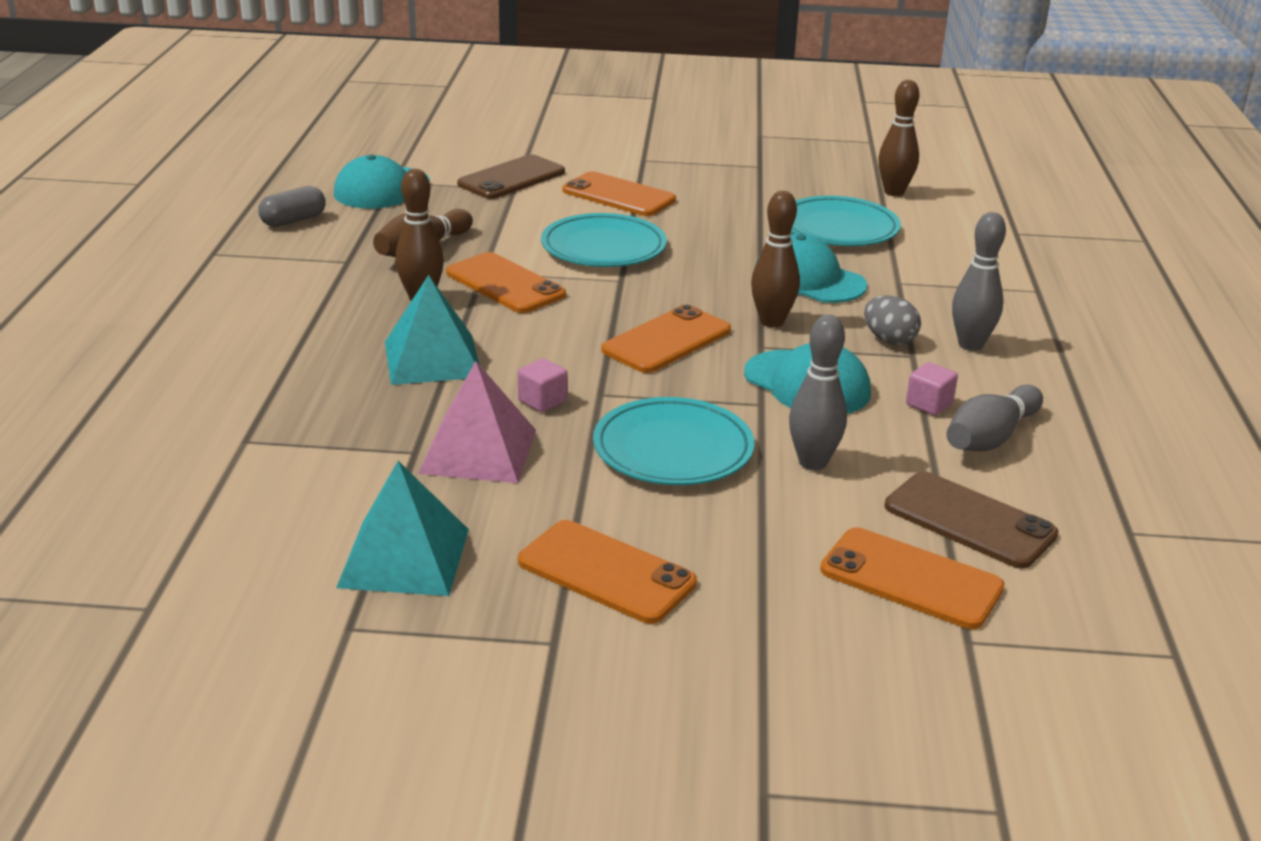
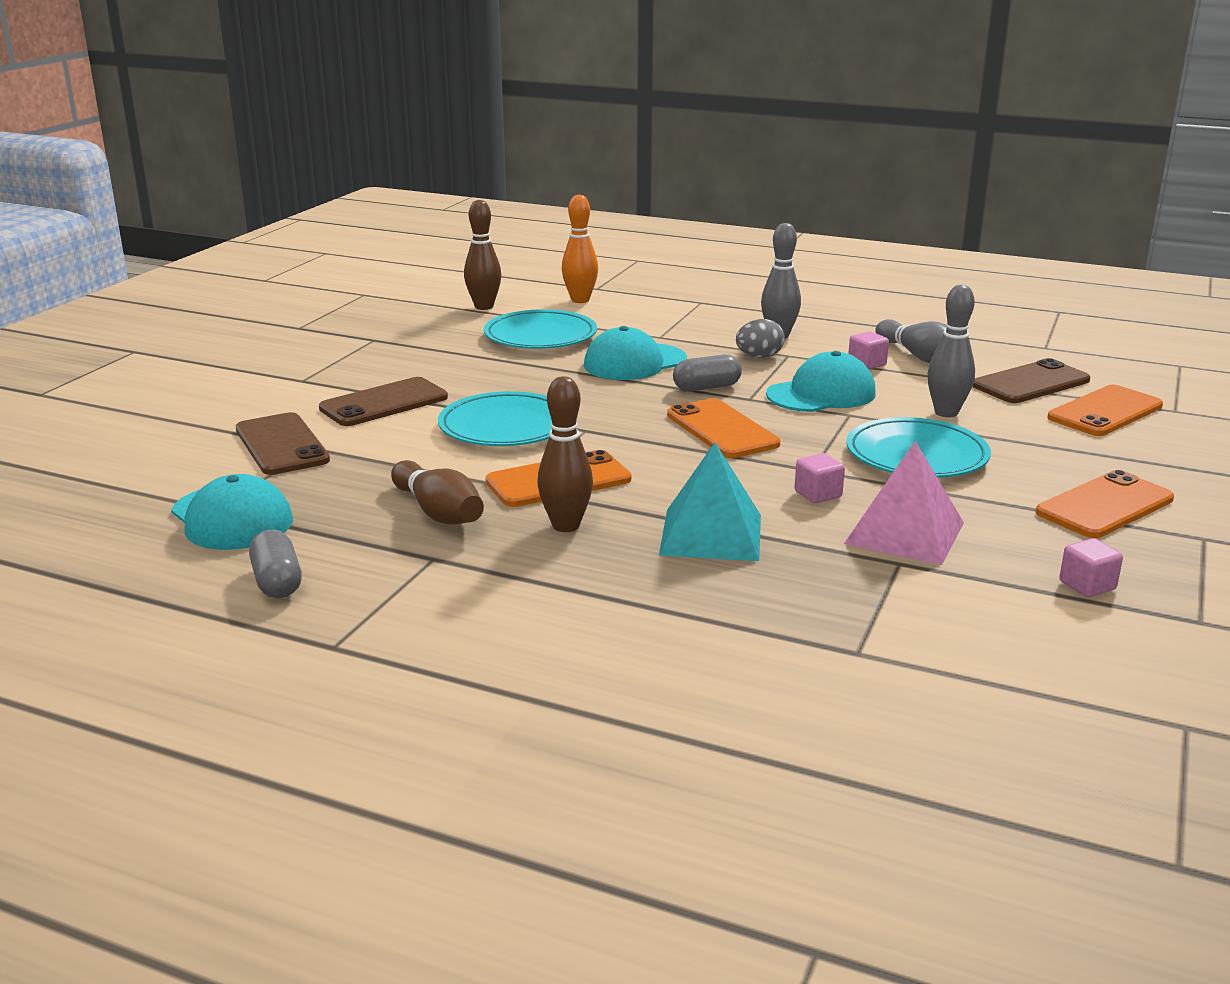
camera: 70 degrees left, 5 degrees down
turquoise pyramid [336,461,469,596] -> pink cube [1059,538,1123,597]
orange phone [562,171,676,216] -> brown phone [319,377,448,426]
brown bowling pin [751,191,800,327] -> grey capsule [673,354,742,391]
none -> orange bowling pin [562,195,598,303]

